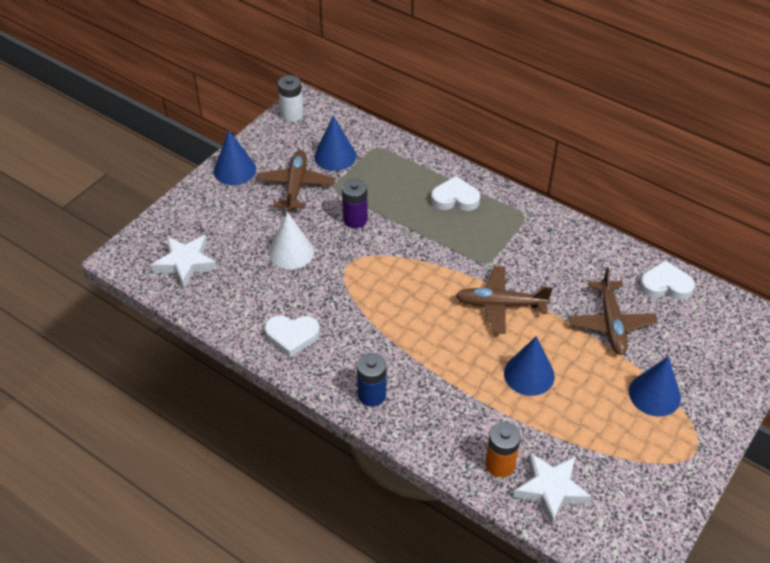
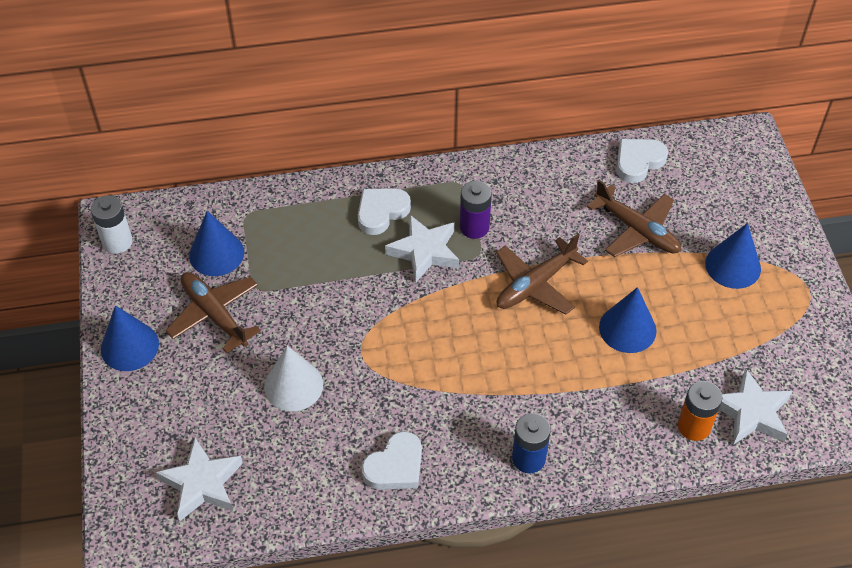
camera: 45 degrees left, 5 degrees up
purple battery [342,179,368,228] -> purple battery moved to [460,181,492,239]
none -> white star [385,214,459,282]

